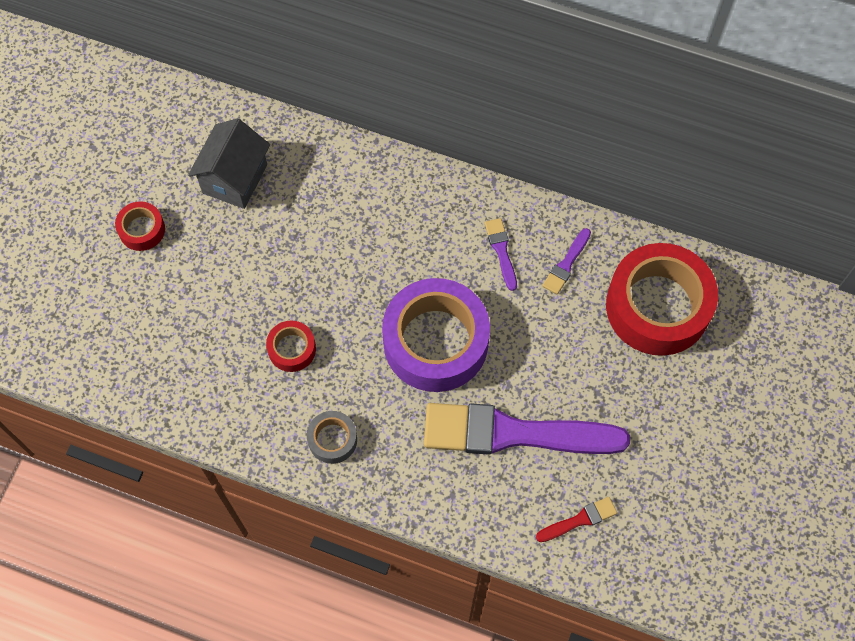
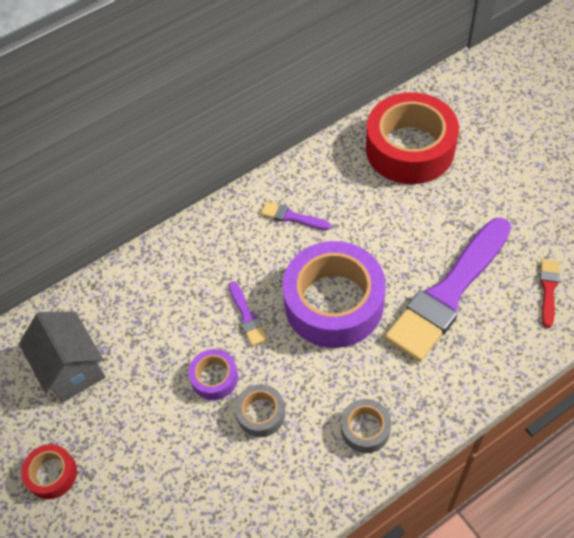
camera: 50 degrees left, 10 degrees down
red tape [266,321,316,372] -> grey tape [235,384,285,437]
purple brush [542,228,591,295] -> purple brush moved to [229,281,268,346]
none -> purple tape [188,349,238,400]

